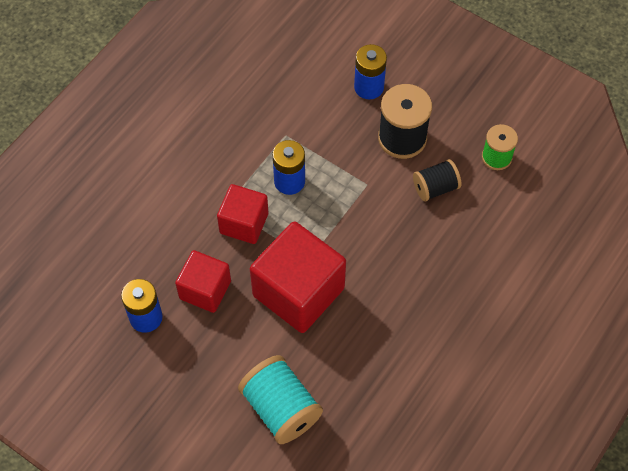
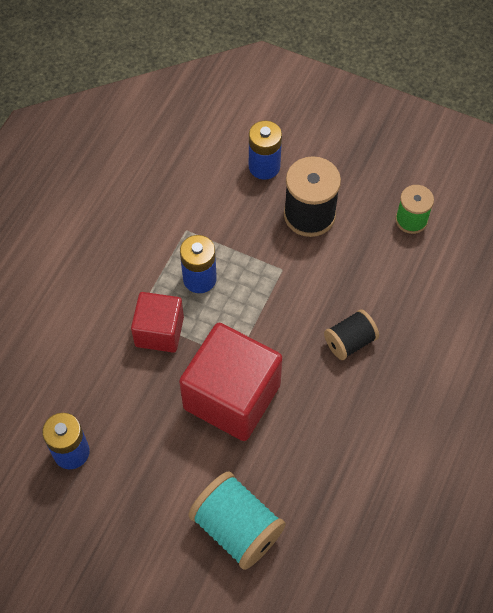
camera: 10 degrees left, 0 degrees up
red cube [175,250,231,313] -> none
black spool [413,159,461,201] -> black spool moved to [324,309,379,360]

